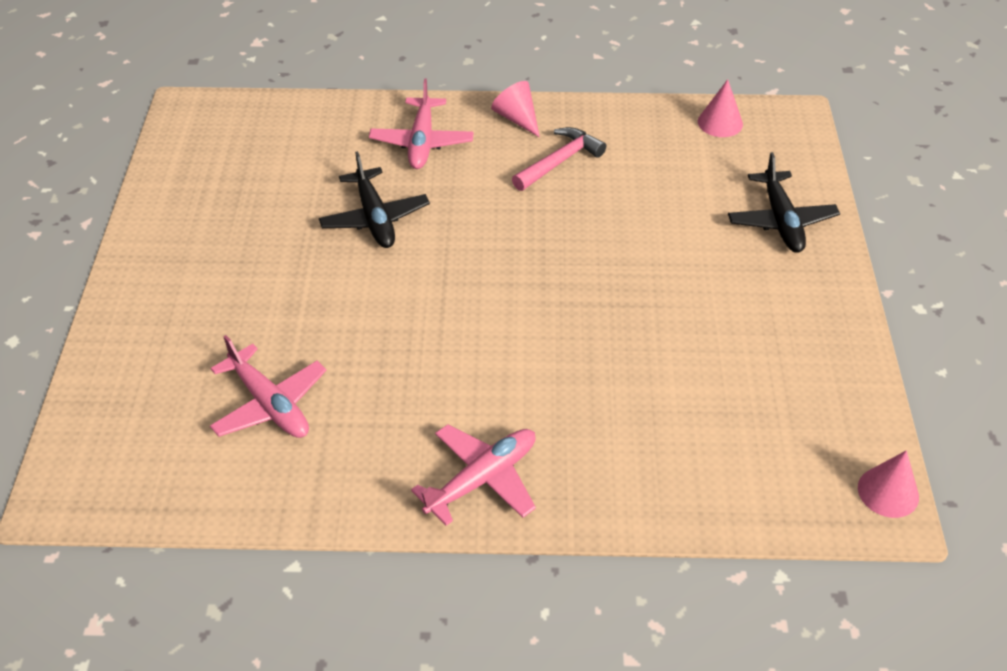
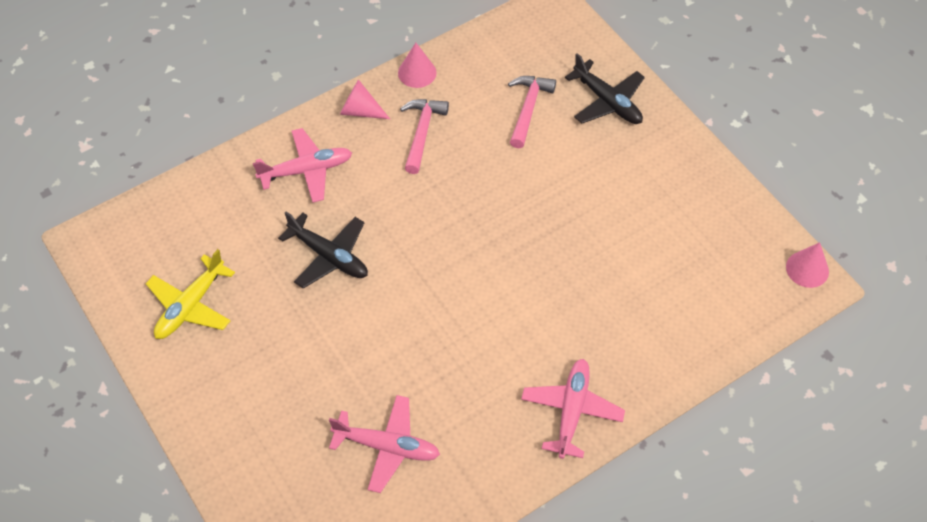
camera: 35 degrees left, 10 degrees up
pink plane [369,79,474,169] -> pink plane turned 75 degrees counterclockwise [253,128,352,203]
pink cone [698,79,743,137] -> pink cone moved to [398,43,437,88]
none -> yellow plane [146,249,235,339]
none -> pink hammer [508,76,556,148]

